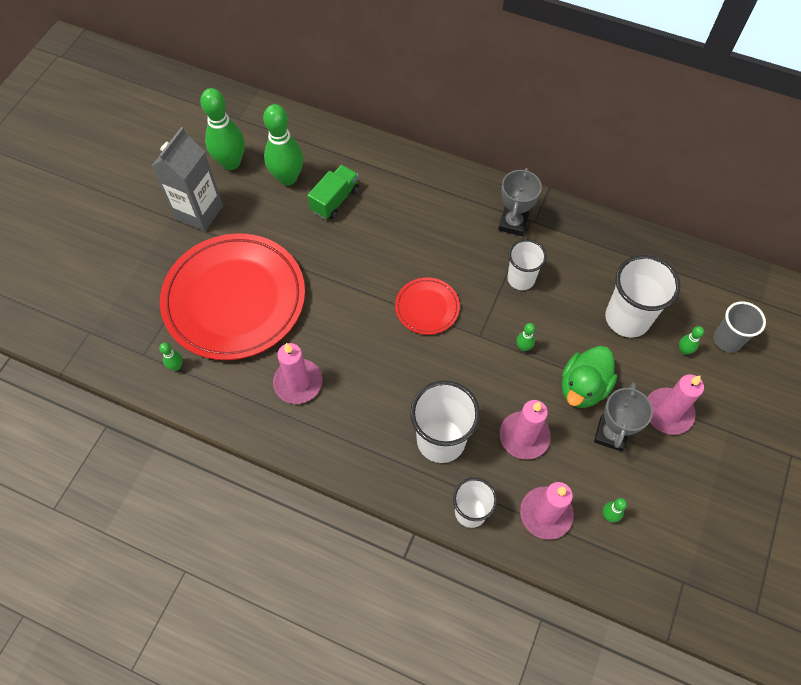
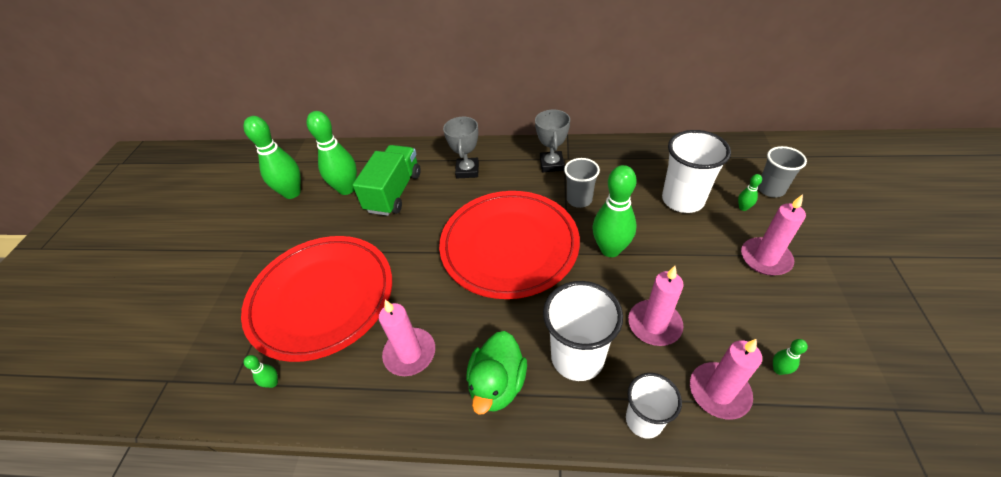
camera: 15 degrees left, 15 degrees down
grey carton [152,127,223,231] -> none
green truck [307,165,359,219] -> green truck [353,145,421,216], size x1.50
red plate [395,278,460,335] -> red plate [439,191,580,299], size x2.22
white cup [507,239,547,290] -> grey cup [564,158,600,208]
green bowling pin [516,323,535,351] -> green bowling pin [593,165,637,257], size x2.32
green duck [562,346,617,408] -> green duck moved to [466,331,527,415]
grey trophy [594,382,653,452] -> grey trophy moved to [443,117,479,178]

